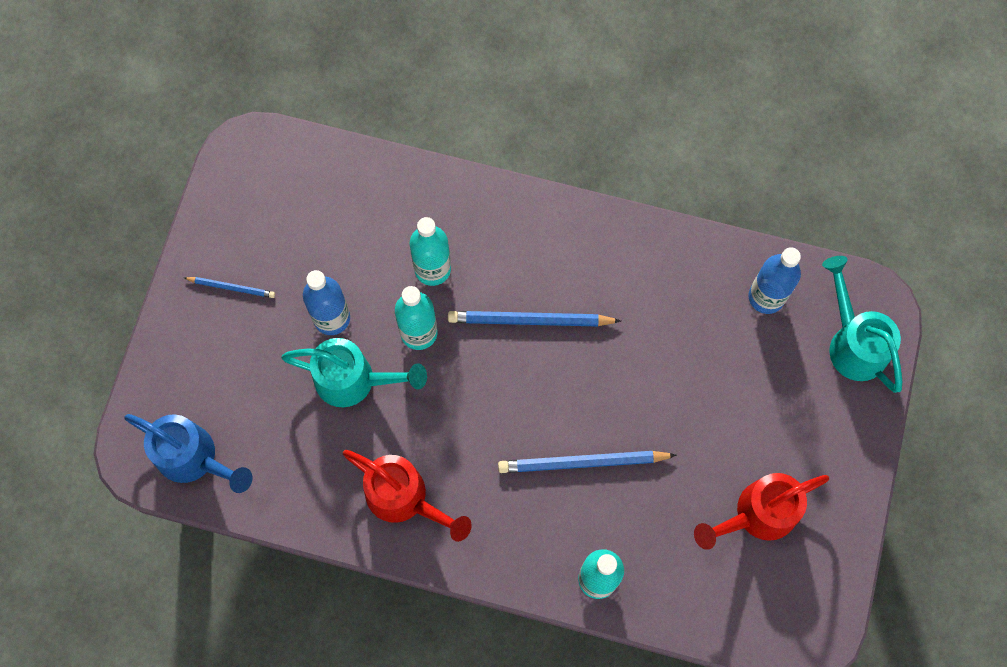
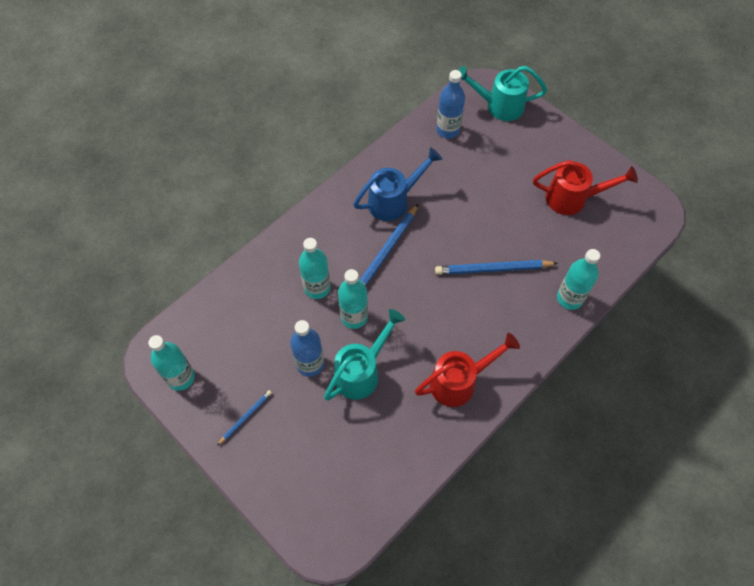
camera: 60 degrees left, 10 degrees down
blue watering can [124,414,253,493] -> blue watering can moved to [353,147,442,221]
blue pencil [498,451,677,473] -> blue pencil turned 60 degrees clockwise [435,260,558,275]
red watering can [694,473,829,550] -> red watering can turned 90 degrees counterclockwise [533,160,638,215]
none -> turquoise bottle [148,335,195,391]

